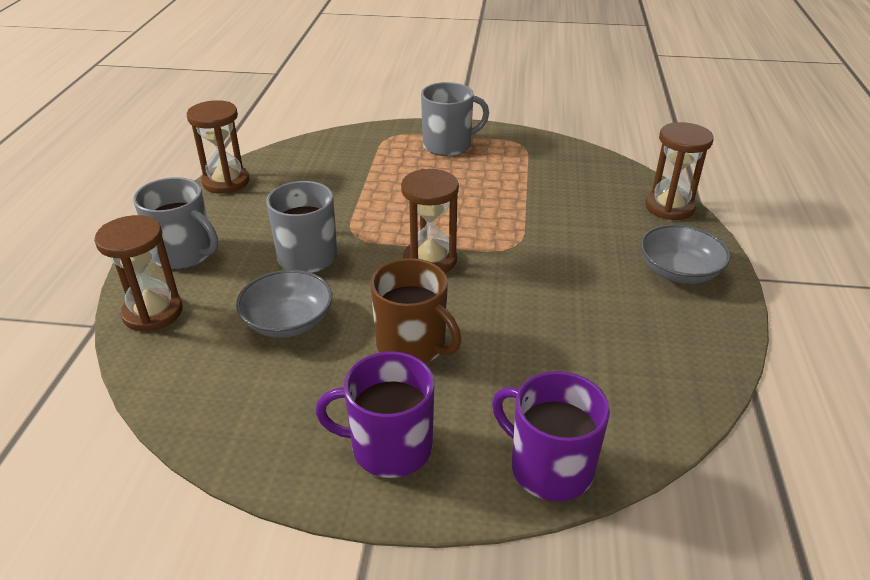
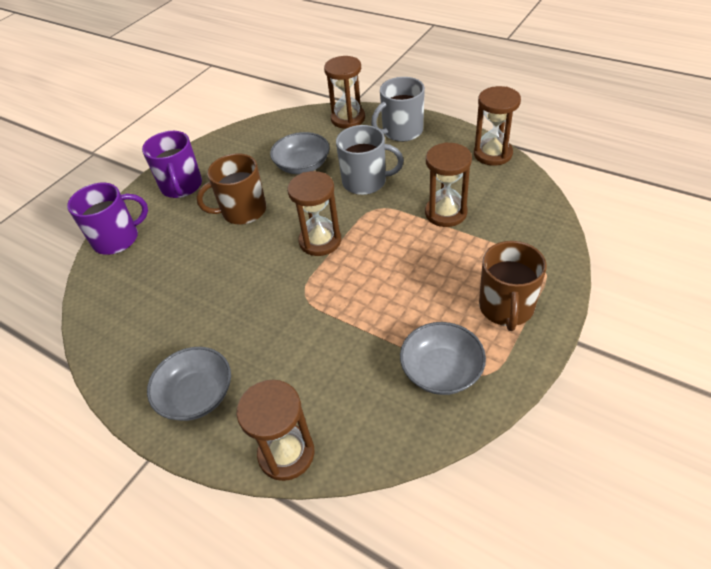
camera: 120 degrees right, 10 degrees up
purple mug [315,352,434,478] -> purple mug turned 135 degrees clockwise [142,131,202,198]
grey mug [421,82,489,156] -> brown mug [479,241,547,331]
none -> grey bowl [400,322,486,395]
none -> brown hourglass [425,142,472,227]

